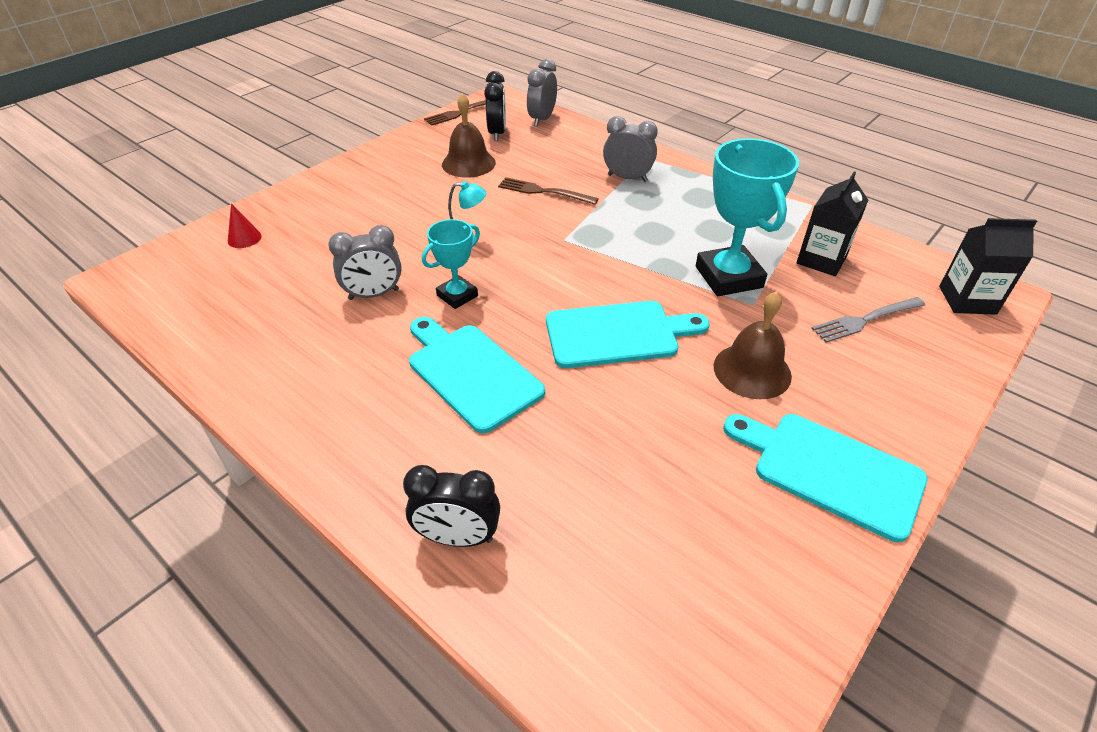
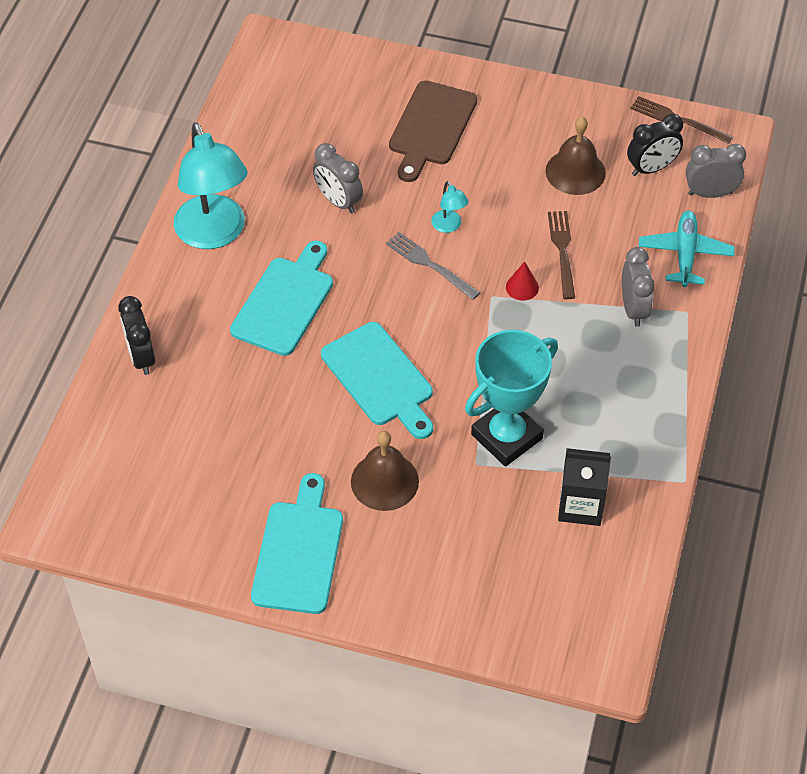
camera: 65 degrees right, 10 degrees up
red cone [228,203,262,248] -> red cone moved to [506,261,539,301]
turquoise trophy [422,219,480,309] -> none
grey fork [811,297,925,343] -> grey fork moved to [386,232,480,300]
black carton [939,218,1037,315] -> none
none -> turquoise lamp [174,122,247,249]
none -> brown cutting board [389,81,477,182]
none -> turquoise plane [639,211,735,287]

